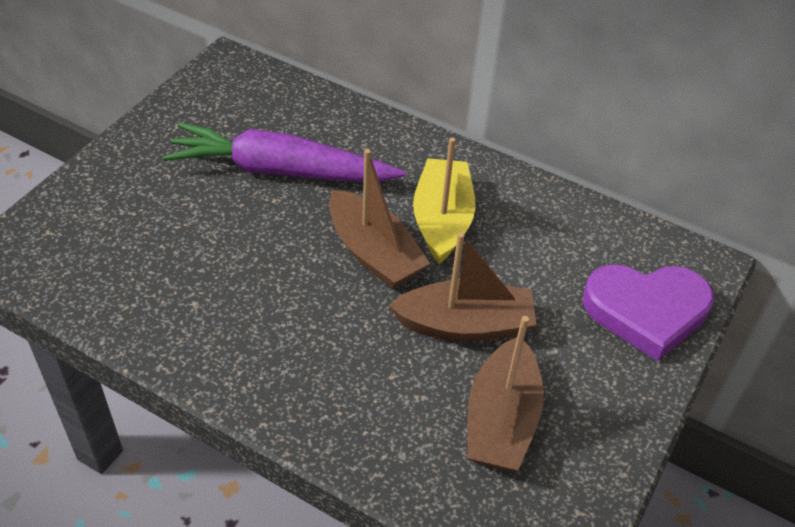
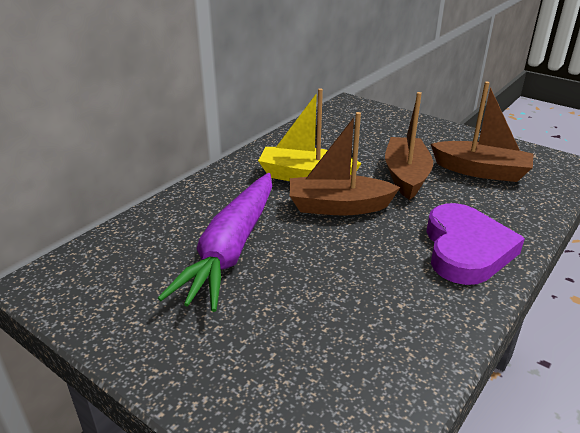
camera: 80 degrees left, 15 degrees down
brown boat [329,149,430,289] -> brown boat turned 150 degrees counterclockwise [290,112,400,216]
purple heart [583,264,714,361] -> purple heart moved to [426,203,525,285]

